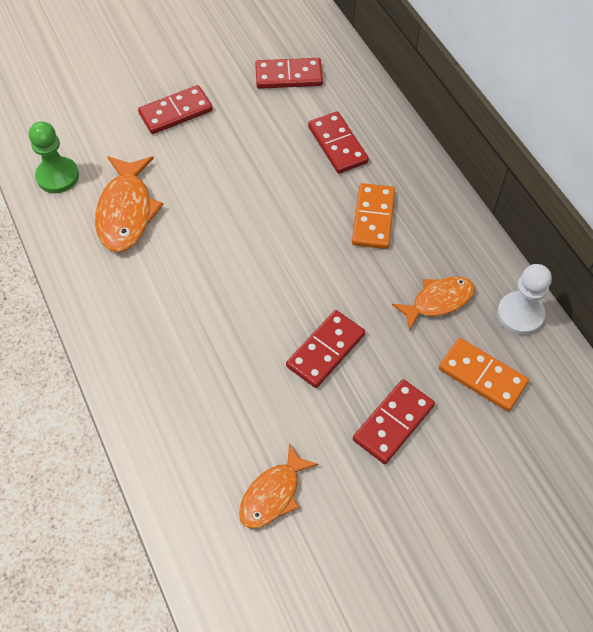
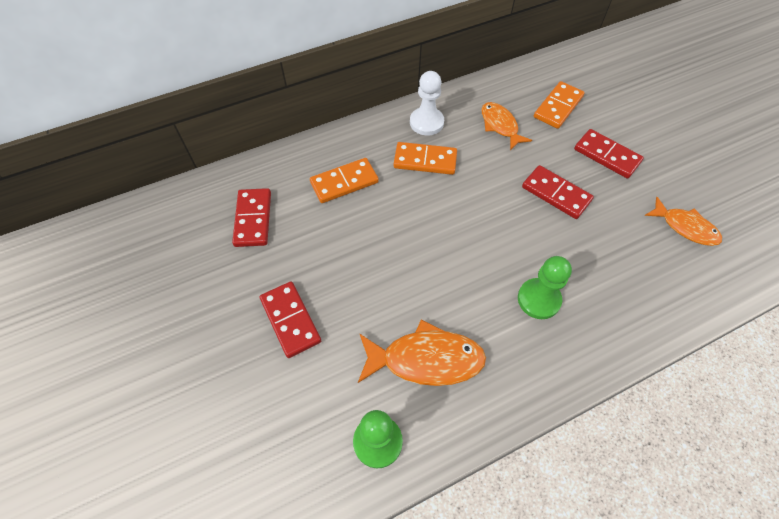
camera: 90 degrees left, 0 degrees up
red domino [308,111,369,174] -> orange domino [310,158,379,203]
white pawn [497,264,552,335] -> white pawn moved to [410,71,444,135]
none -> green pawn [518,256,572,319]

